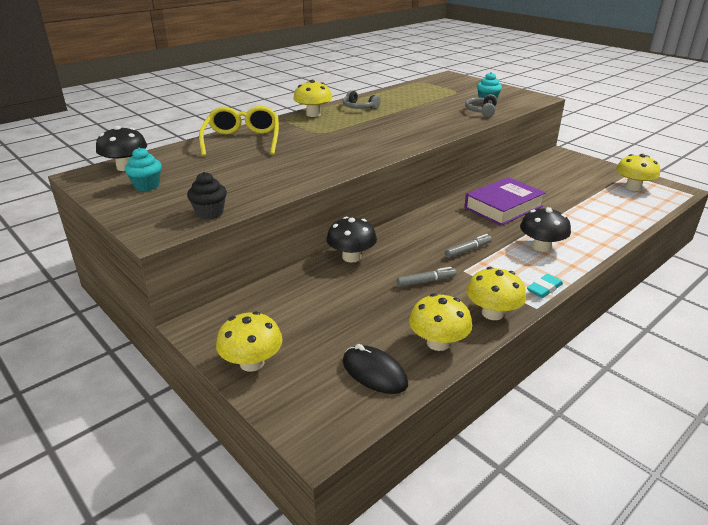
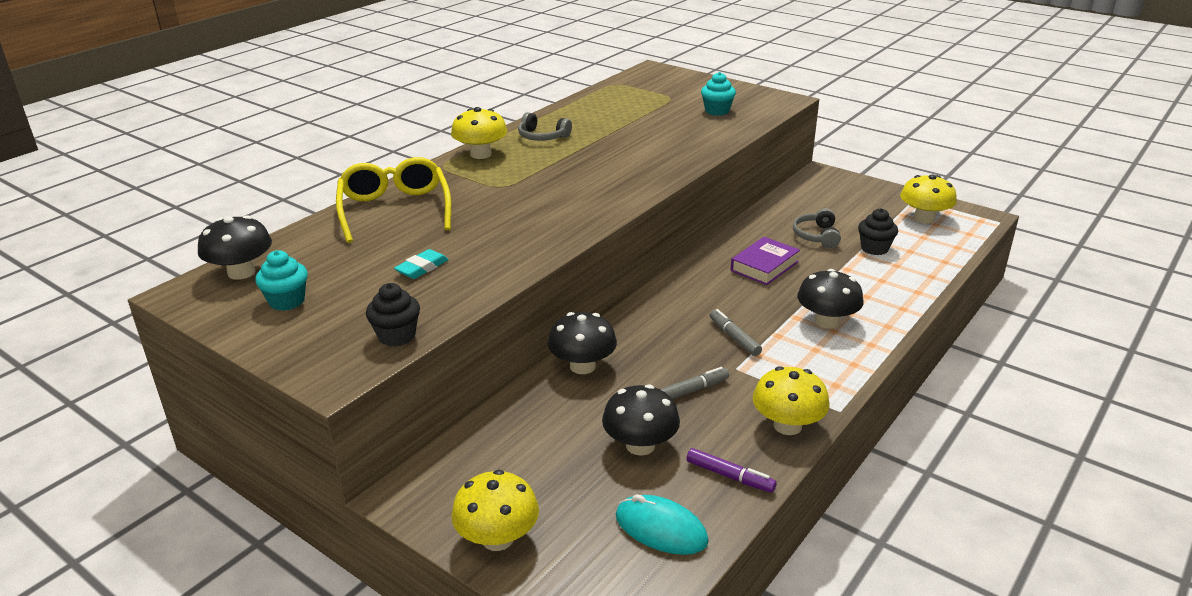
camera: 10 degrees left, 0 degrees up
black mouse [343,344,408,394] -> turquoise mouse [616,494,709,555]
yellow mushroom [409,293,472,351] -> purple marker [687,448,777,493]
grey marker [445,234,492,258] -> grey marker turned 75 degrees counterclockwise [710,309,762,356]
purple book [464,177,546,226] -> purple book [731,237,800,285], size x0.67
grey headphones [465,94,497,117] -> grey headphones moved to [793,208,841,248]
turquoise eraser [527,274,563,298] -> turquoise eraser moved to [394,249,449,279]
none -> black mushroom [602,384,680,456]
none -> black cupcake [858,208,898,255]

